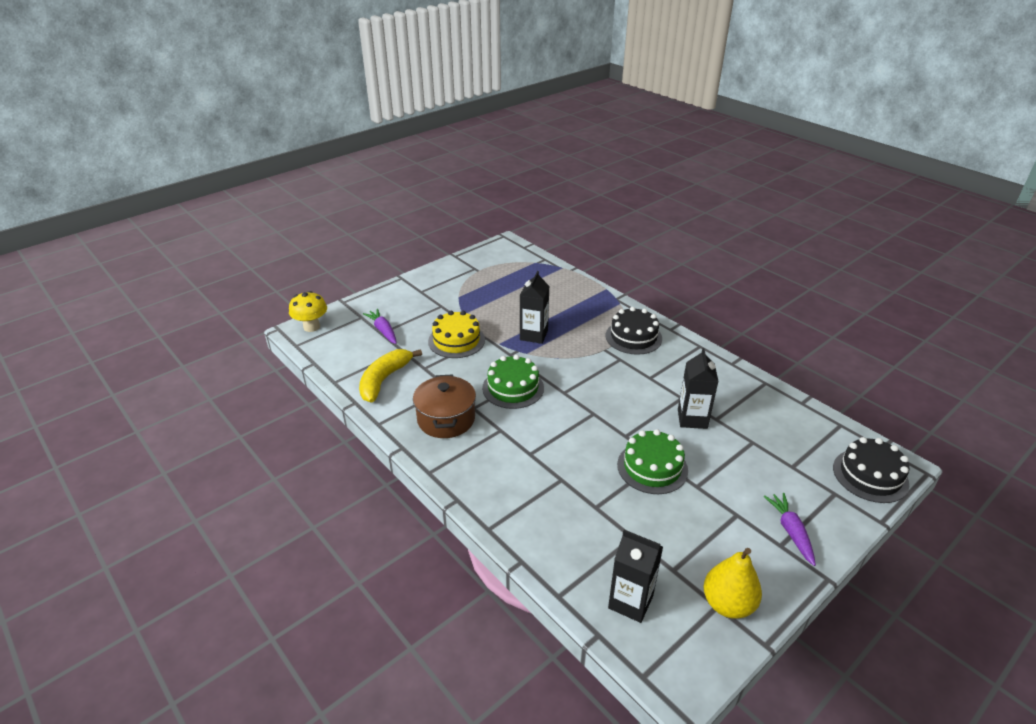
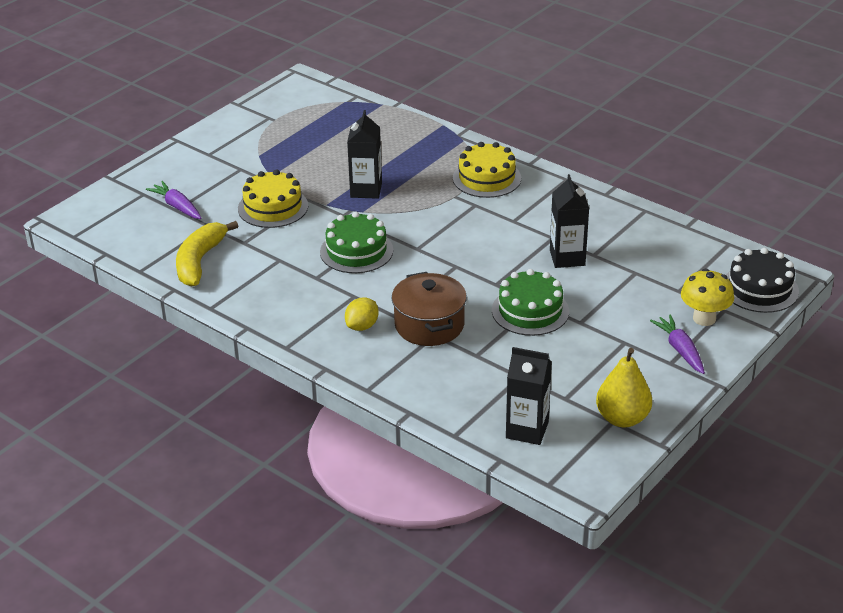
camera: 10 degrees left, 0 degrees up
yellow mushroom [289,291,327,332] -> yellow mushroom moved to [681,268,734,326]
brown pot [413,374,476,438] -> brown pot moved to [392,272,467,346]
black cake [606,307,662,355] -> yellow cake [453,142,521,198]
none -> yellow lemon [345,297,379,331]

